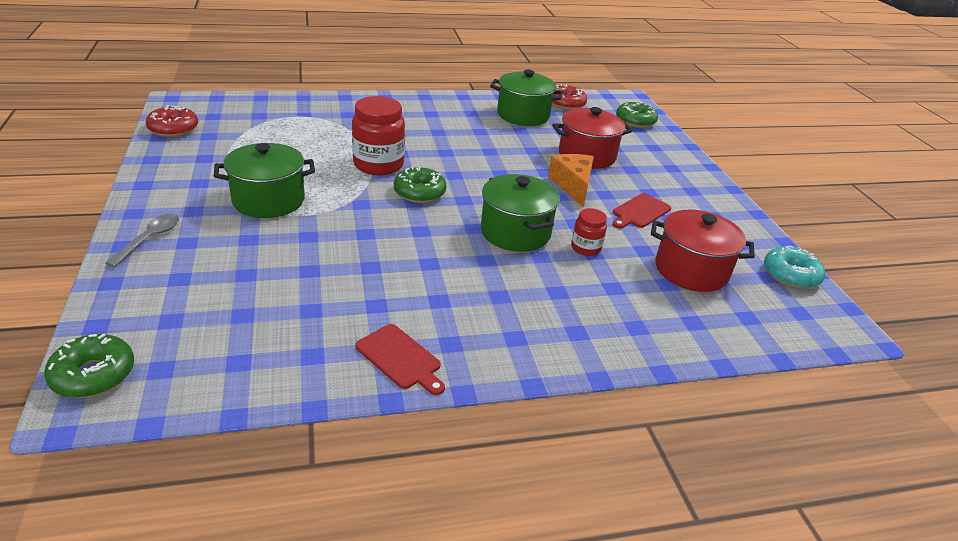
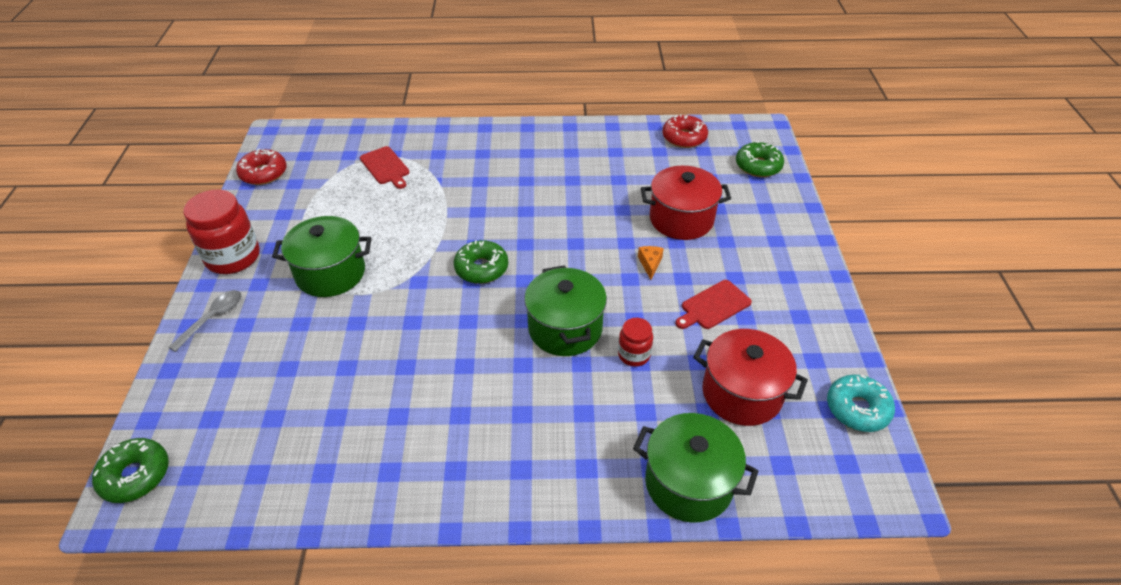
camera: 15 degrees right, 10 degrees up
red jar [352,96,405,175] -> red jar moved to [183,189,260,274]
red cutting board [355,324,445,395] -> red cutting board moved to [360,146,409,189]
green pot [490,70,563,126] -> green pot moved to [633,413,758,523]
orange cheese [548,154,594,207] -> orange cheese [638,246,664,280], size x0.52

